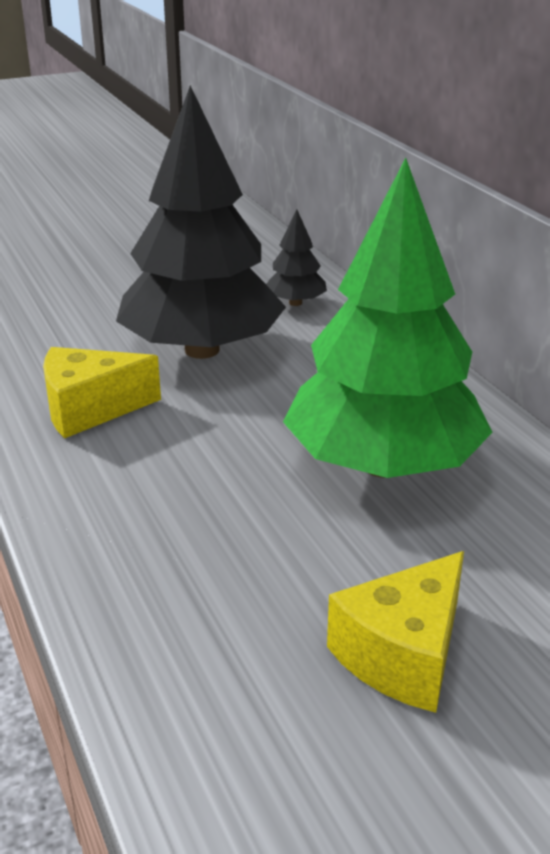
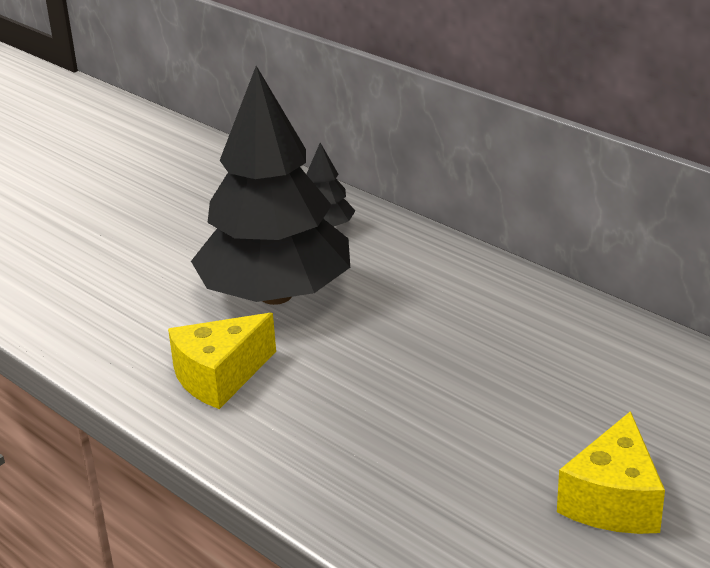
camera: 20 degrees left, 0 degrees up
green tree [283,158,493,478] -> none

